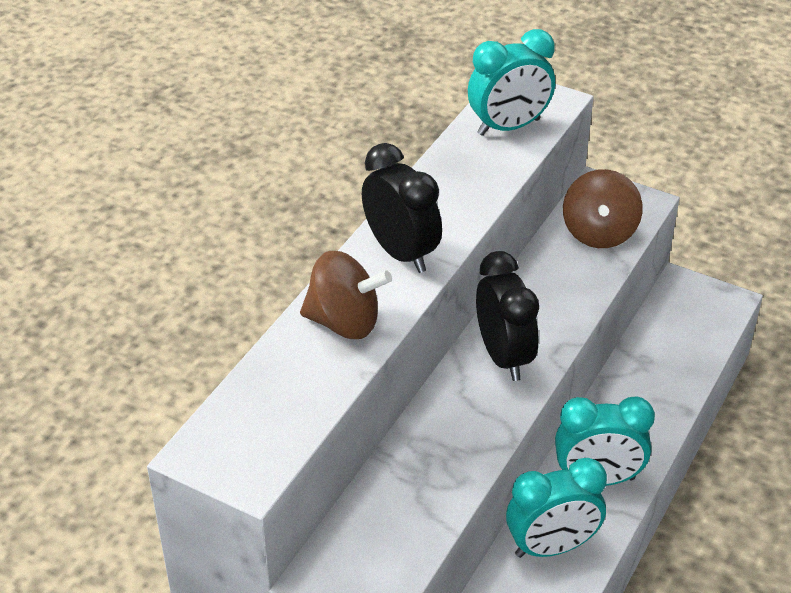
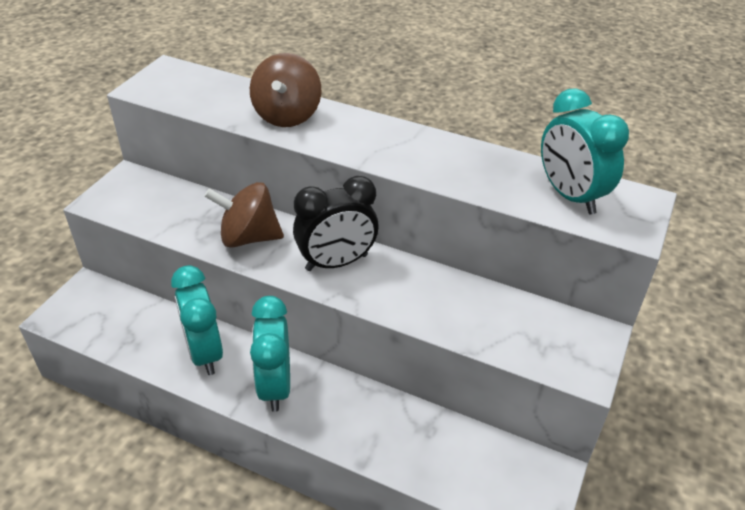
camera: 85 degrees right, 0 degrees up
black clock [362,143,442,273] -> none
brown spinning top [563,169,643,248] -> brown spinning top moved to [204,182,284,248]

